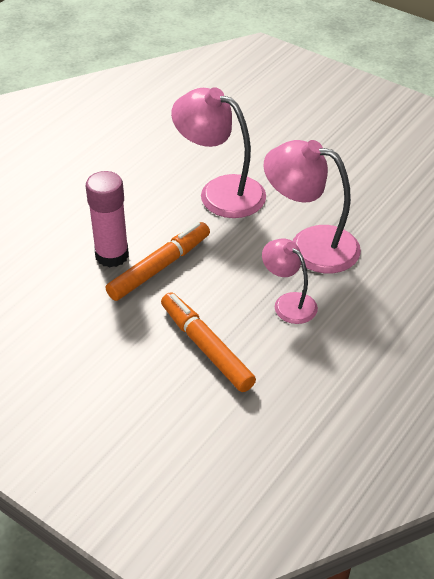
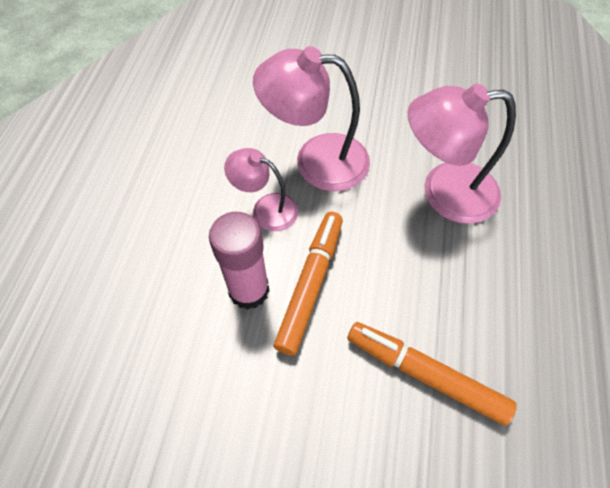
camera: 25 degrees left, 15 degrees up
pink lamp [262,239,318,324] -> pink lamp moved to [224,148,298,231]

